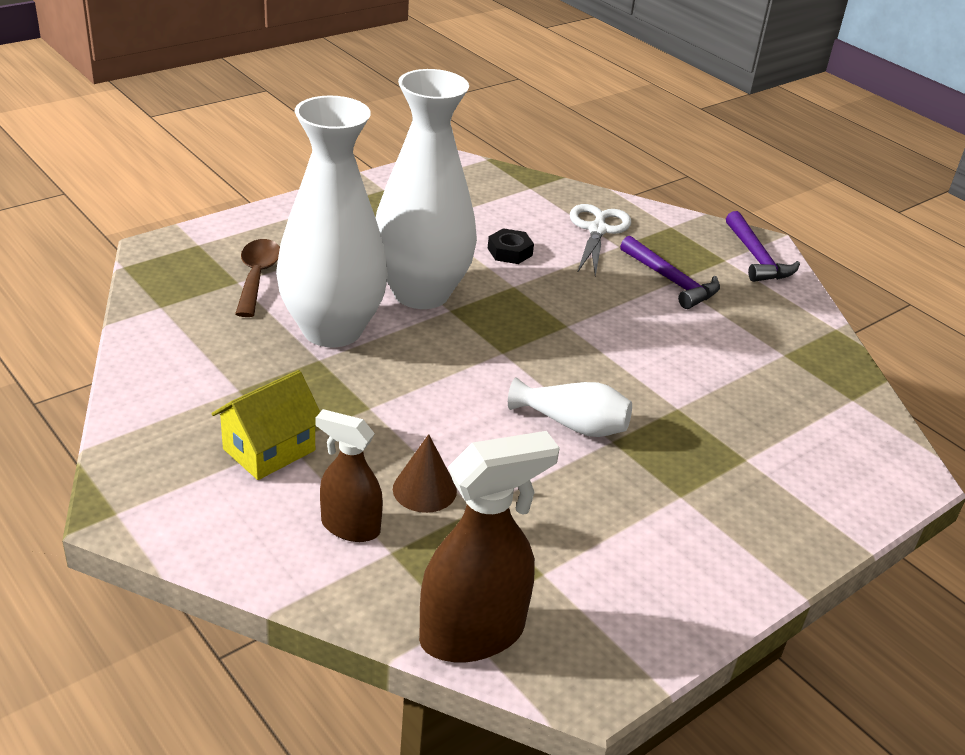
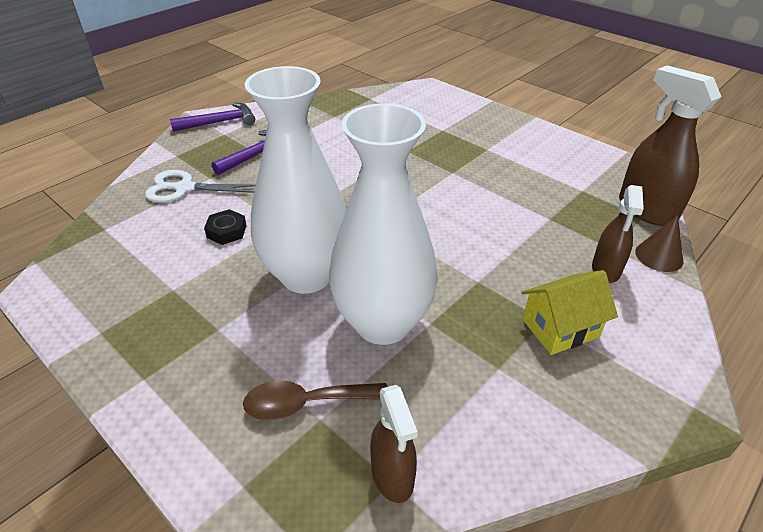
camera: 95 degrees left, 5 degrees up
yellow house [211,370,320,480] -> yellow house turned 60 degrees counterclockwise [521,270,618,355]
brown cone [393,434,457,513] -> brown cone moved to [635,215,684,272]
white vase [508,377,632,437] -> none
none -> brown spray bottle [370,385,418,503]

